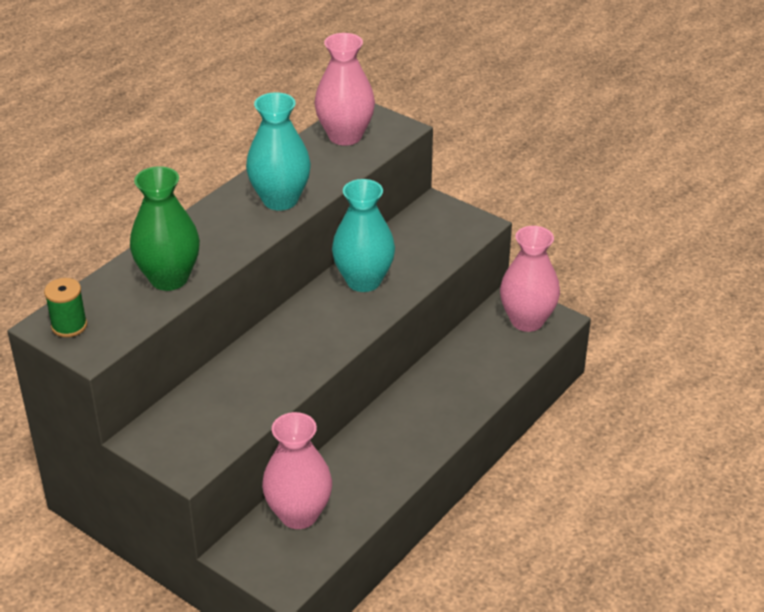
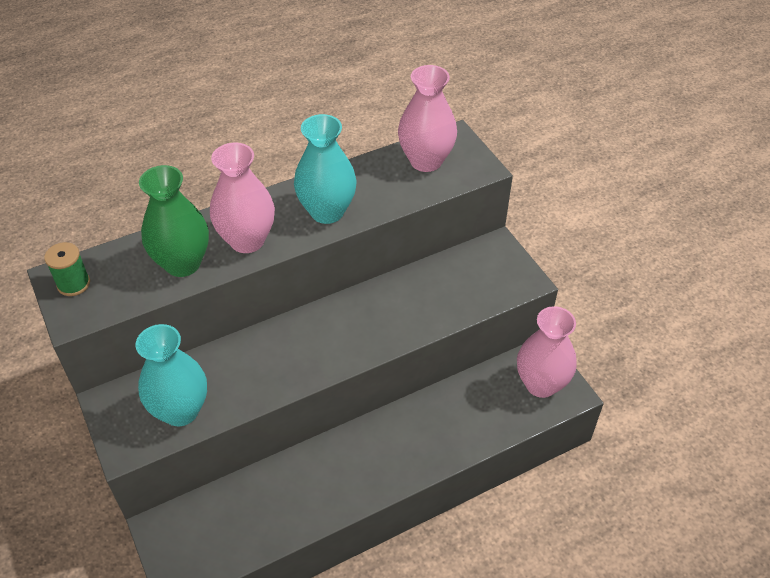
camera: 25 degrees right, 10 degrees up
pink vase [262,412,332,529] -> pink vase moved to [210,143,275,253]
turquoise vase [332,179,395,292] -> turquoise vase moved to [136,324,207,426]

